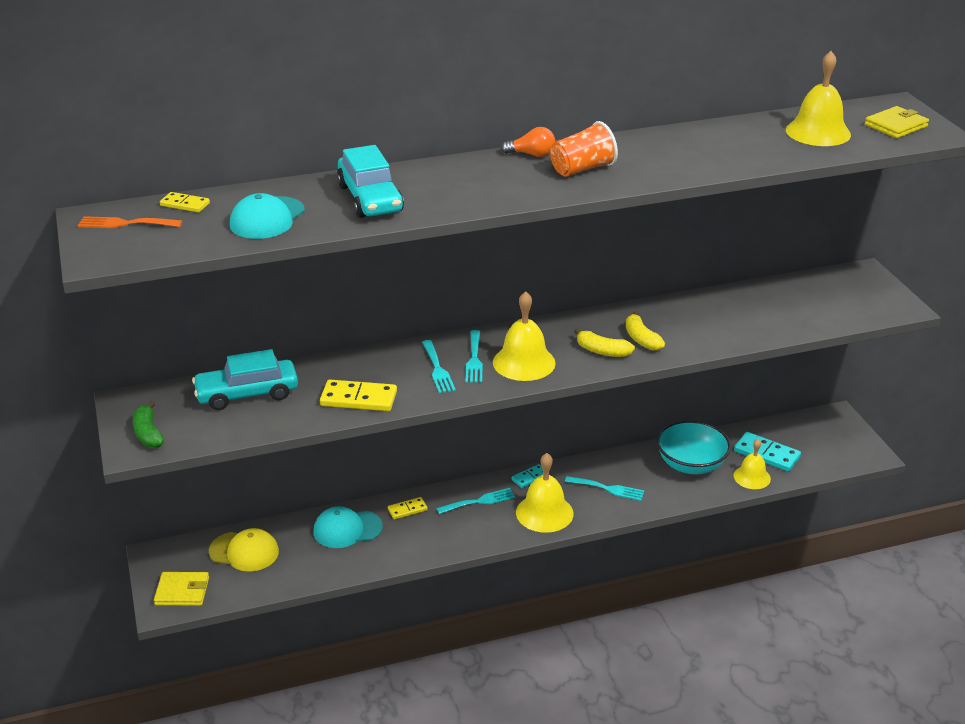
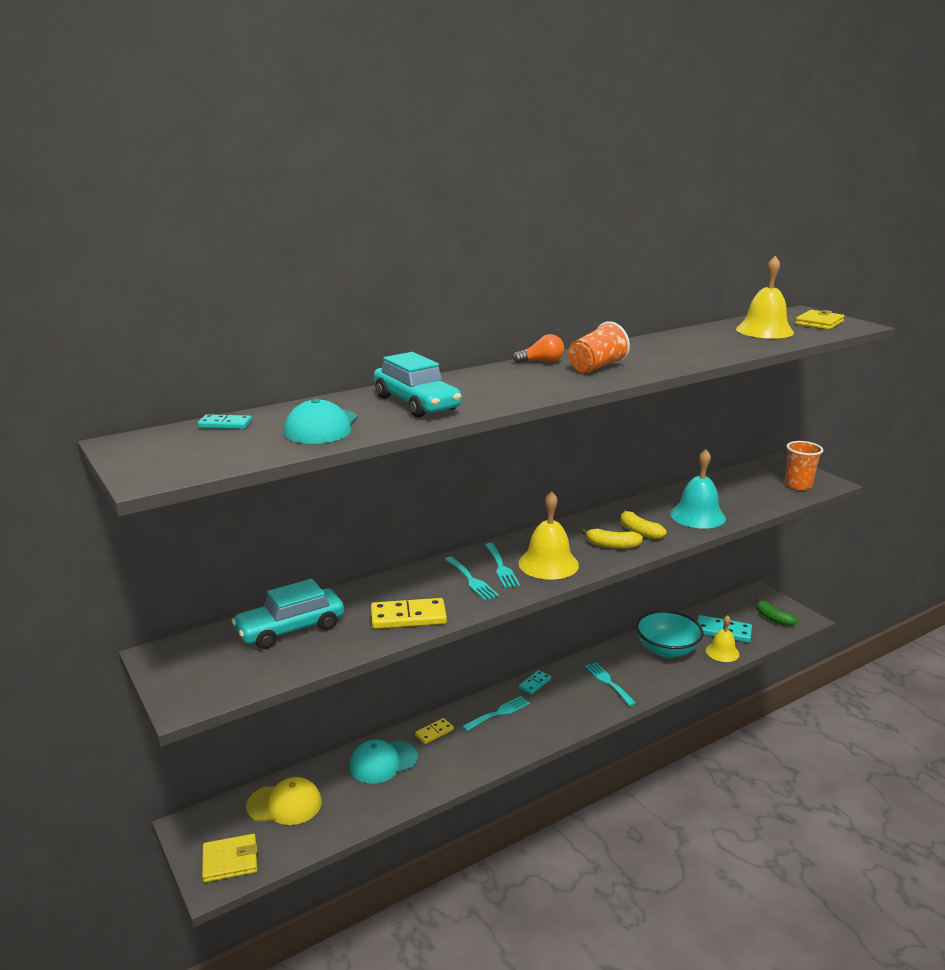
camera: 15 degrees left, 10 degrees down
orange fork [78,216,182,228] -> none
green banana [132,401,164,448] -> green banana moved to [756,598,798,626]
yellow domino [160,192,210,212] -> turquoise domino [198,414,252,429]
yellow bell [516,453,573,533] -> none
turquoise fork [565,476,644,501] -> turquoise fork turned 120 degrees counterclockwise [585,662,636,706]
none -> turquoise bell [670,449,726,529]
none -> orange cup [785,441,823,490]

